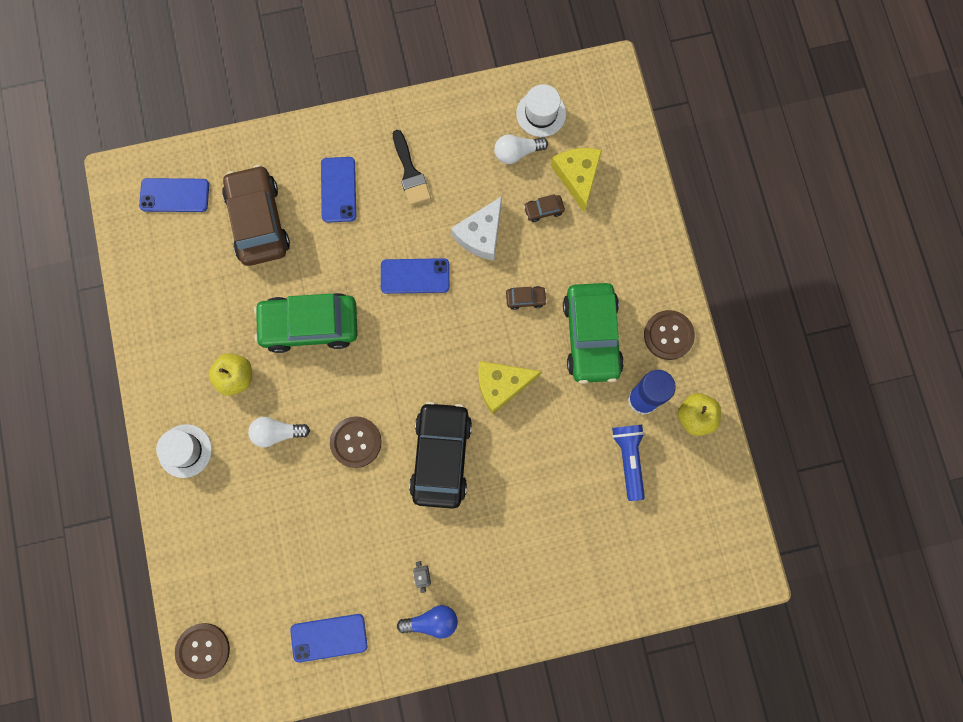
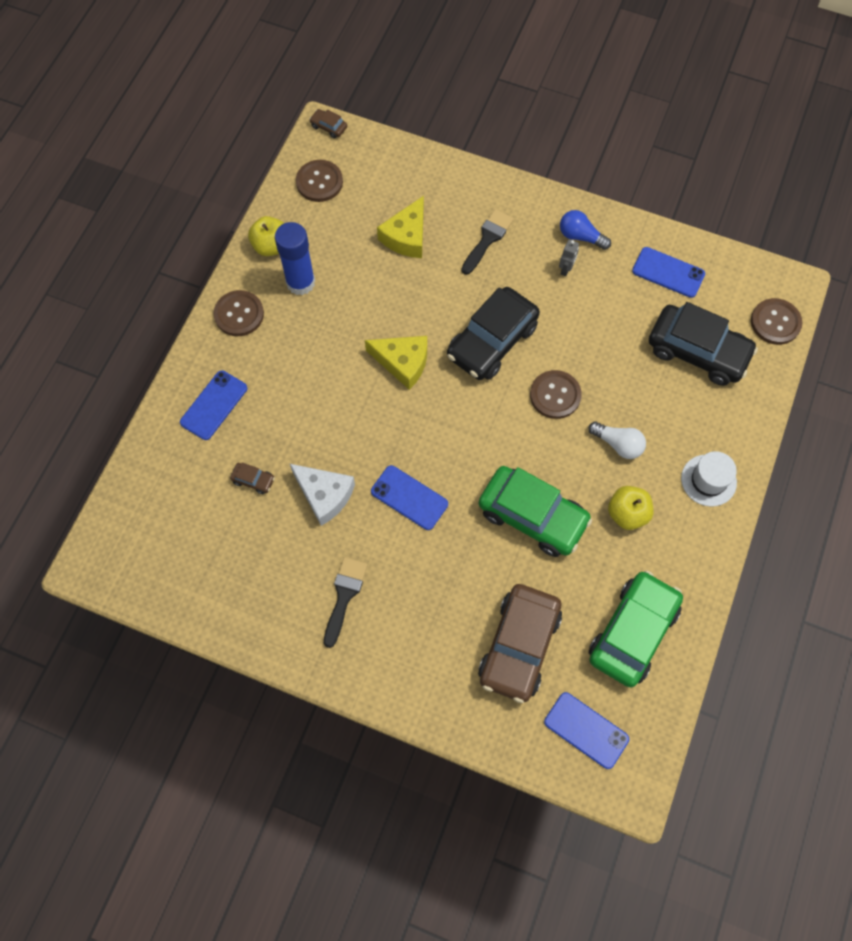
camera: 145 degrees left, 10 degrees down
blue phone [321,157,356,223] -> blue phone moved to [180,370,247,440]
white cheese [451,196,502,261] -> white cheese turned 60 degrees clockwise [290,464,355,526]
white light bulb [494,134,548,164] -> none
brown car [506,286,547,310] -> brown car moved to [309,109,347,139]
white hat [516,84,566,137] -> none
yellow cheese [551,148,602,212] -> yellow cheese moved to [377,196,424,258]
green car [563,283,624,384] -> green car moved to [589,570,683,687]
blue flashlight [612,425,645,501] -> none
none -> brown button [296,160,343,202]
none -> black brush [461,209,514,275]
none -> black car [649,302,758,386]

